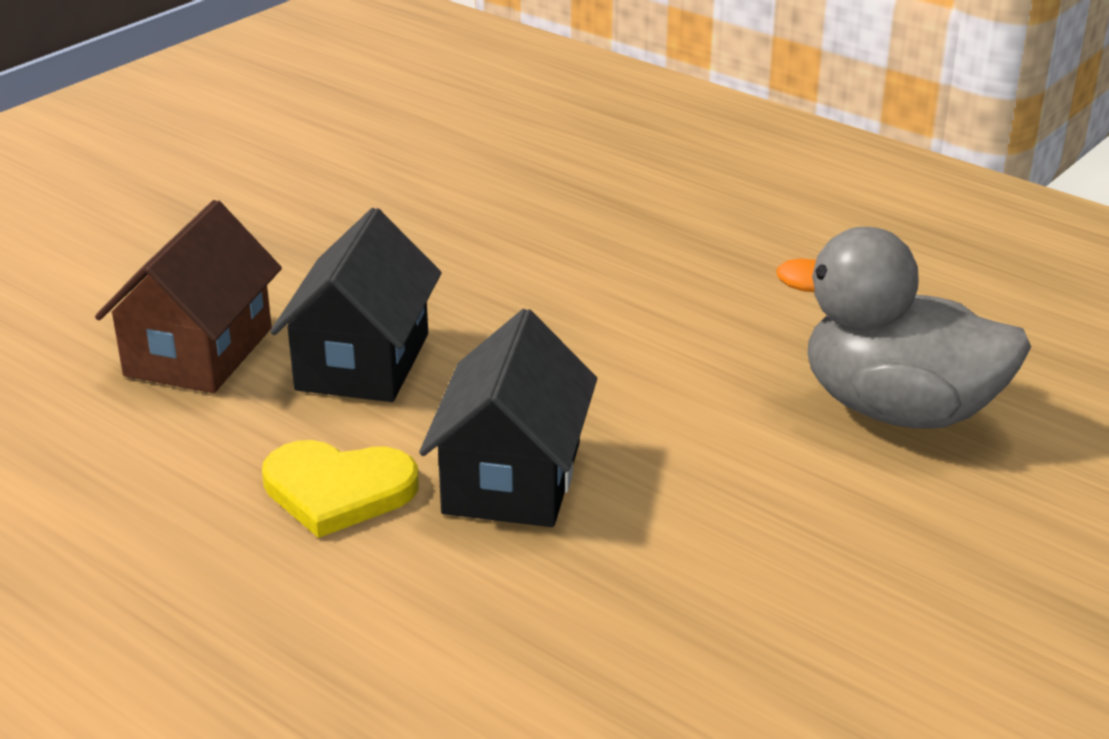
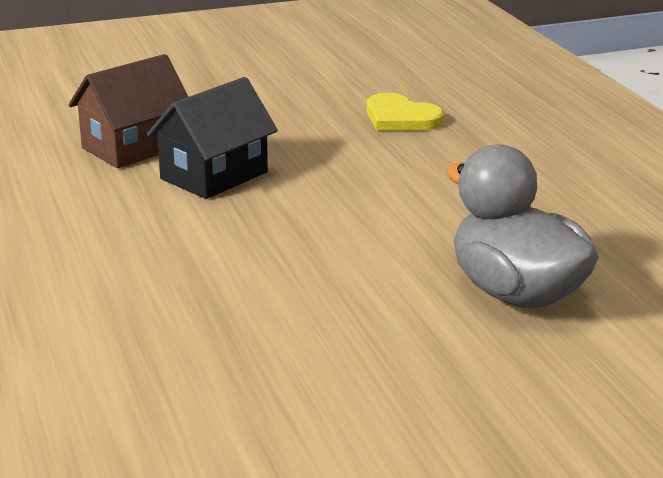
camera: 30 degrees right, 5 degrees down
yellow heart [262,440,419,538] -> yellow heart moved to [367,93,444,131]
black house [419,309,597,527] -> none

